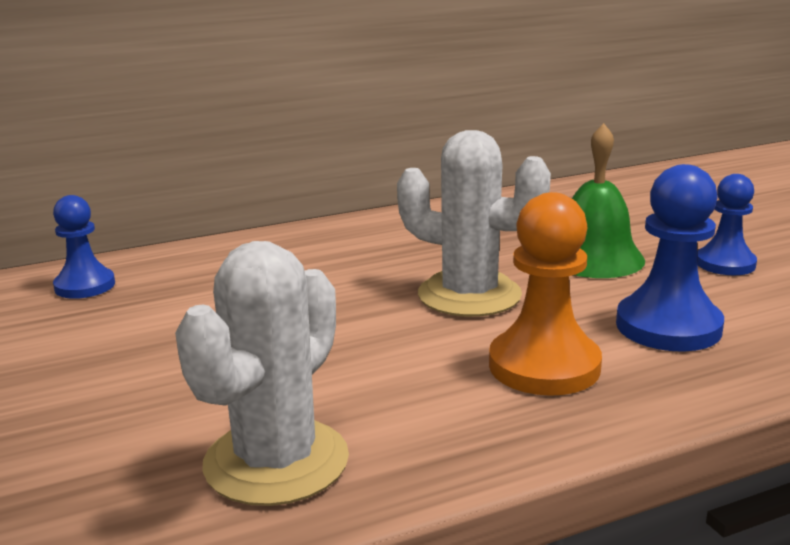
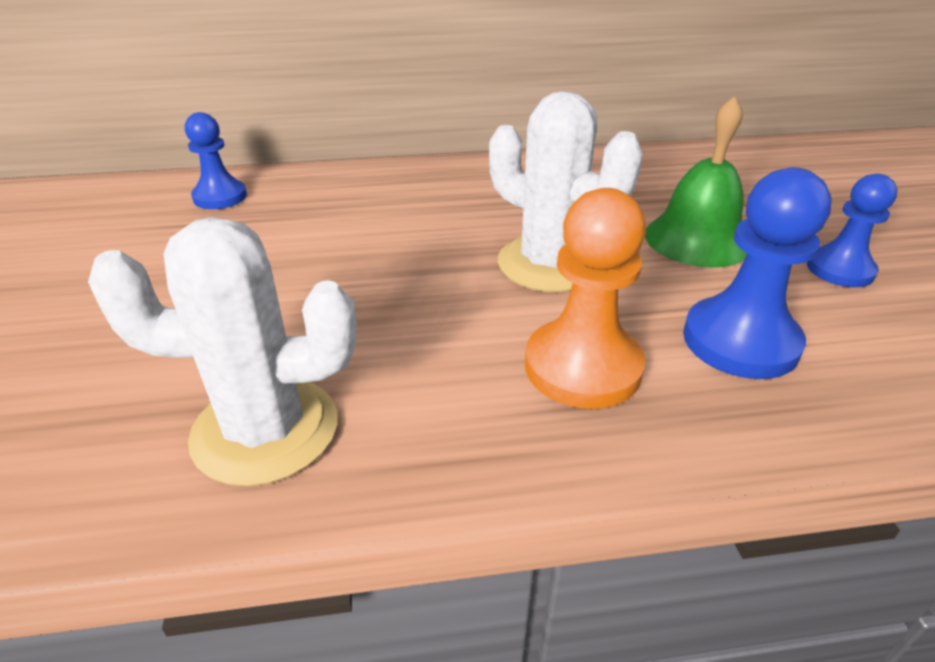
camera: 15 degrees right, 15 degrees up
white cactus [175,241,349,506] -> white cactus turned 45 degrees clockwise [88,217,357,487]

